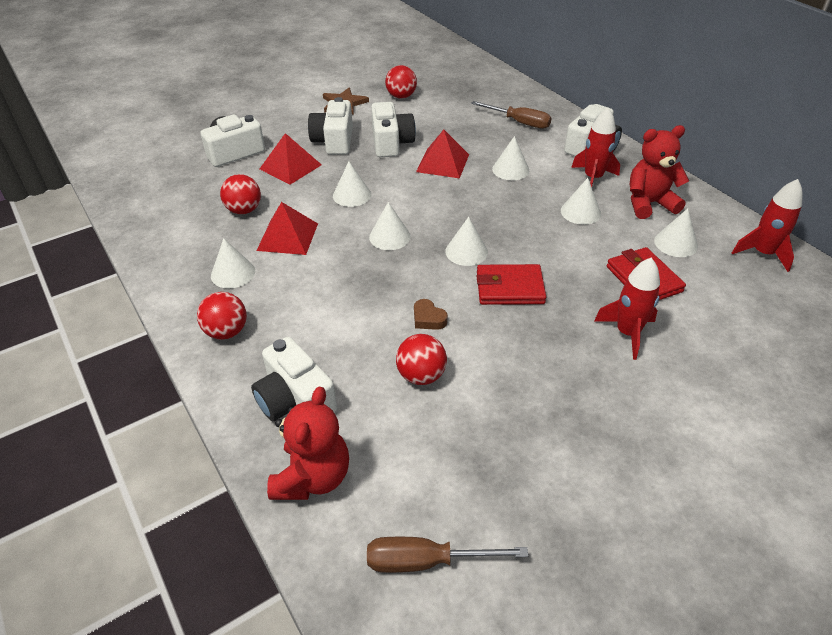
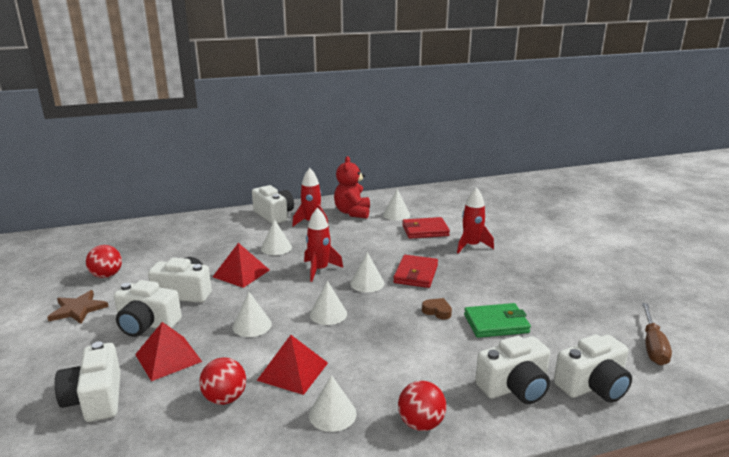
camera: 75 degrees left, 20 degrees down
red teddy bear [267,387,349,500] -> white camera [554,334,632,403]
red ball [396,334,447,385] -> green wallet [464,303,531,338]
brown heart [414,299,448,330] -> brown heart turned 120 degrees counterclockwise [422,298,452,319]
brown screwdriver [471,101,551,129] -> none
white cone [561,178,601,225] -> none
red rocket [732,179,803,272] -> red rocket moved to [304,208,343,282]

